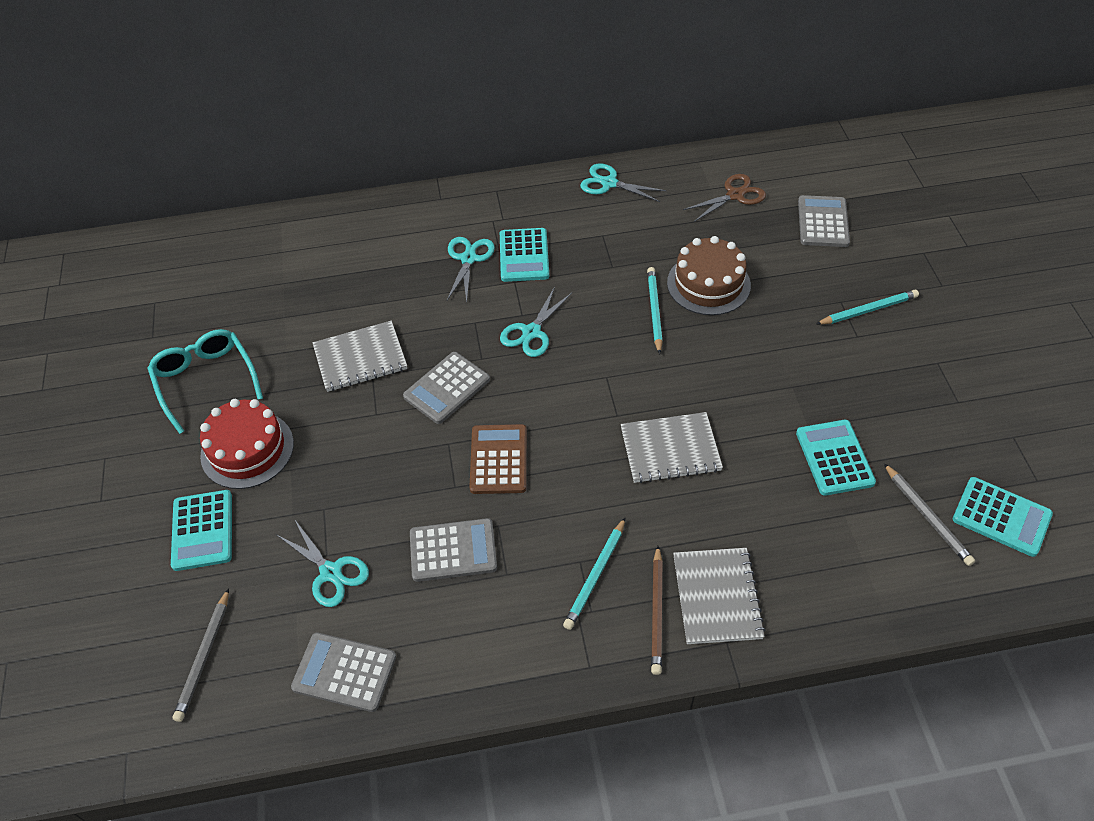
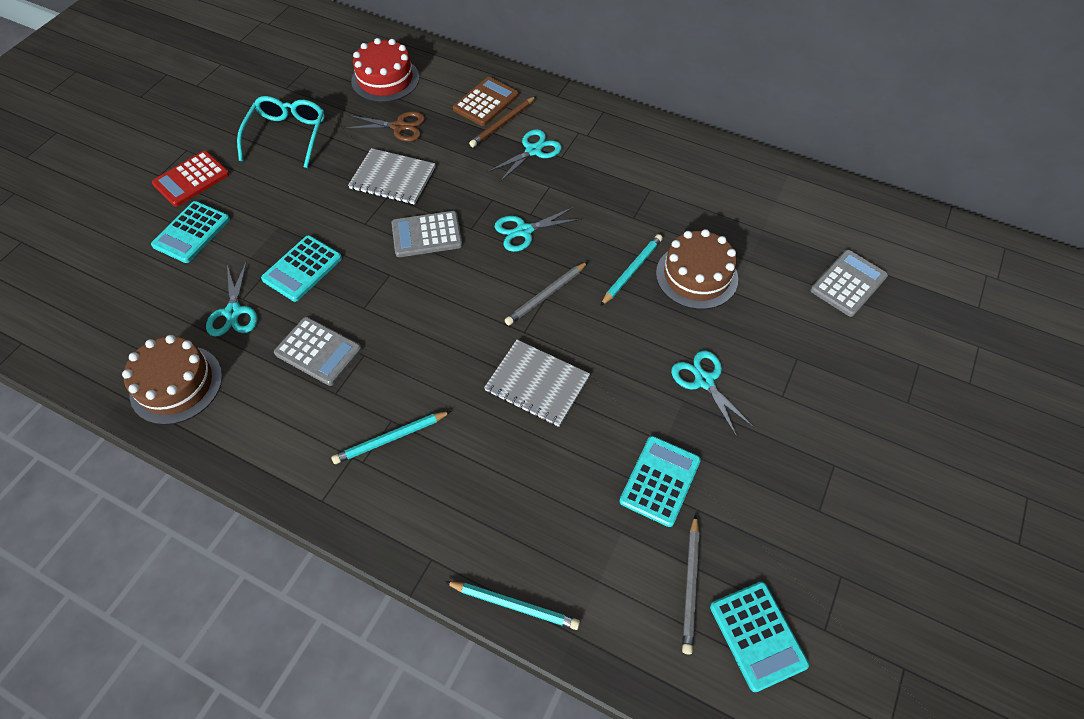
camera: 35 degrees right, 5 degrees up
grey pencil [173,588,229,722] -> grey pencil moved to [505,262,588,325]
red cake [200,399,294,489] -> red cake moved to [351,38,419,102]
grey calculator [291,633,396,712] -> brown cake [122,335,222,425]
brown calculator [469,424,527,494] -> brown calculator moved to [453,77,519,126]
turquoise calculator [500,228,549,282] -> turquoise calculator moved to [261,235,342,302]
turquoise scissors [580,164,667,202] -> turquoise scissors moved to [671,351,754,437]
brown pencil [651,546,663,675] -> brown pencil moved to [469,96,536,147]
grey notebook [673,548,766,644] -> none
brown scissors [683,174,766,222] -> brown scissors moved to [345,112,425,142]
turquoise pencil [816,290,919,324] -> turquoise pencil moved to [445,581,580,630]
none -> red calculator [152,151,229,207]

